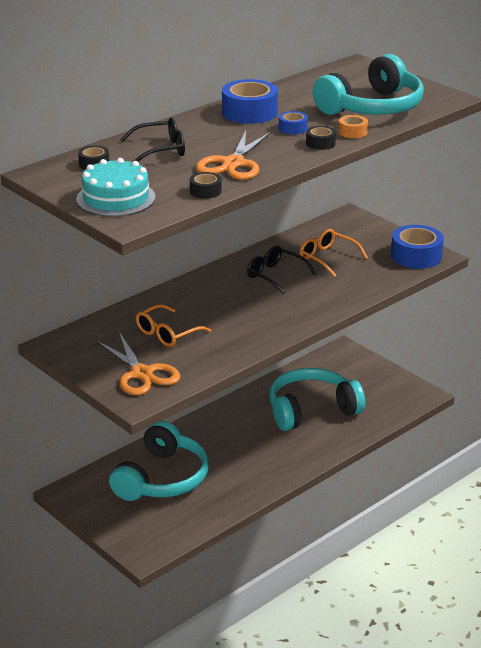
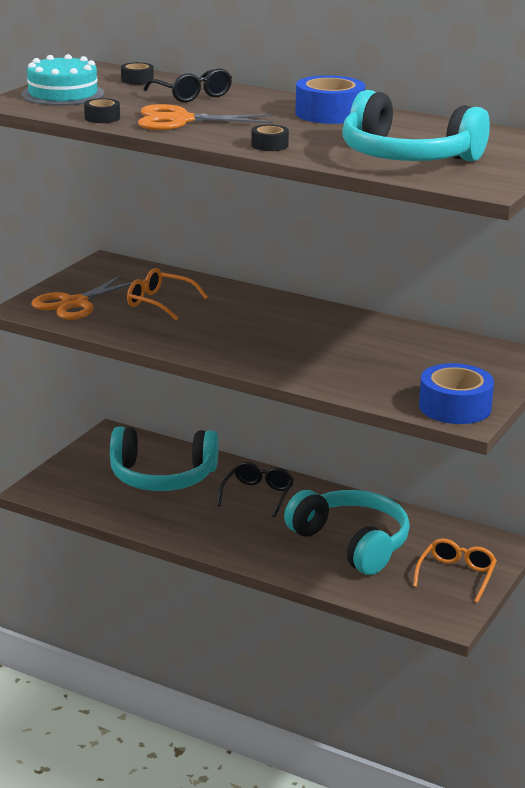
camera: 70 degrees right, 5 degrees down
black glasses [247,245,316,295] -> black glasses moved to [217,462,294,517]
blue tape [279,111,308,134] -> none
orange glasses [300,229,368,277] -> orange glasses moved to [413,538,497,603]
orange tape [338,115,368,138] -> none

